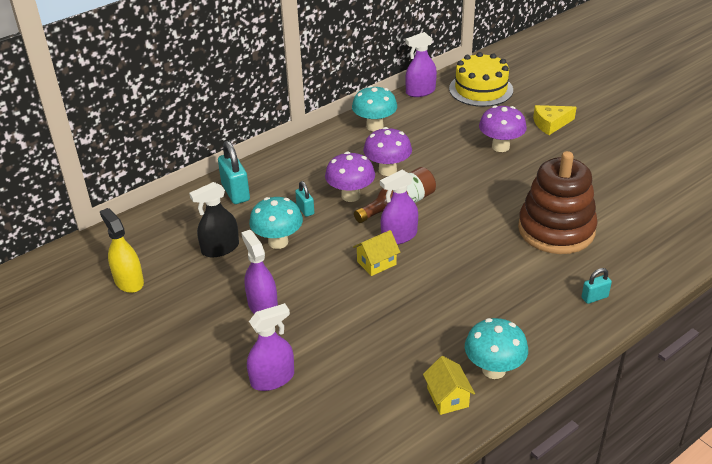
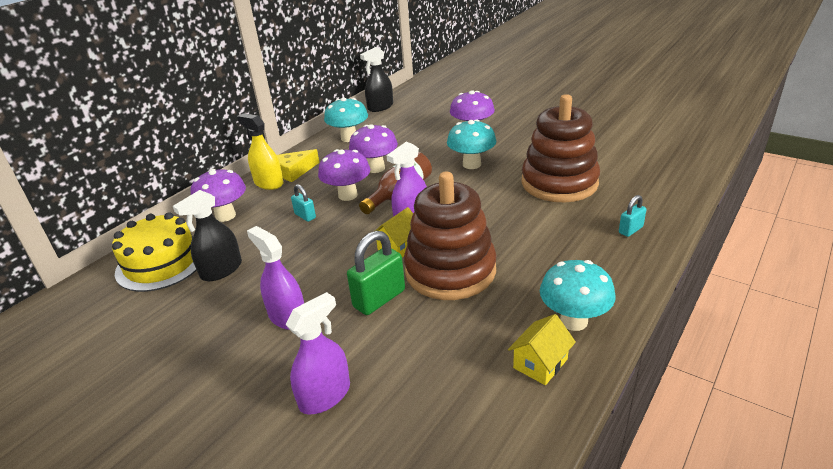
camera: 15 degrees left, 5 degrees down
yellow spray bottle [100,208,144,293] -> yellow spray bottle moved to [237,113,284,190]
turquoise padlock [218,141,250,204] -> purple mushroom [191,169,246,222]
turquoise mushroom [249,197,303,249] -> turquoise mushroom moved to [447,120,496,169]
purple spray bottle [405,32,437,97] -> black spray bottle [360,47,393,112]
yellow house [423,356,475,415] -> yellow house turned 75 degrees clockwise [508,314,576,385]
yellow cake [449,52,513,107] -> yellow cake moved to [112,212,197,292]
yellow cheese [533,105,576,135] -> yellow cheese moved to [277,149,319,182]
none -> green padlock [347,231,405,315]
none -> brown stacking toy [404,172,496,300]

